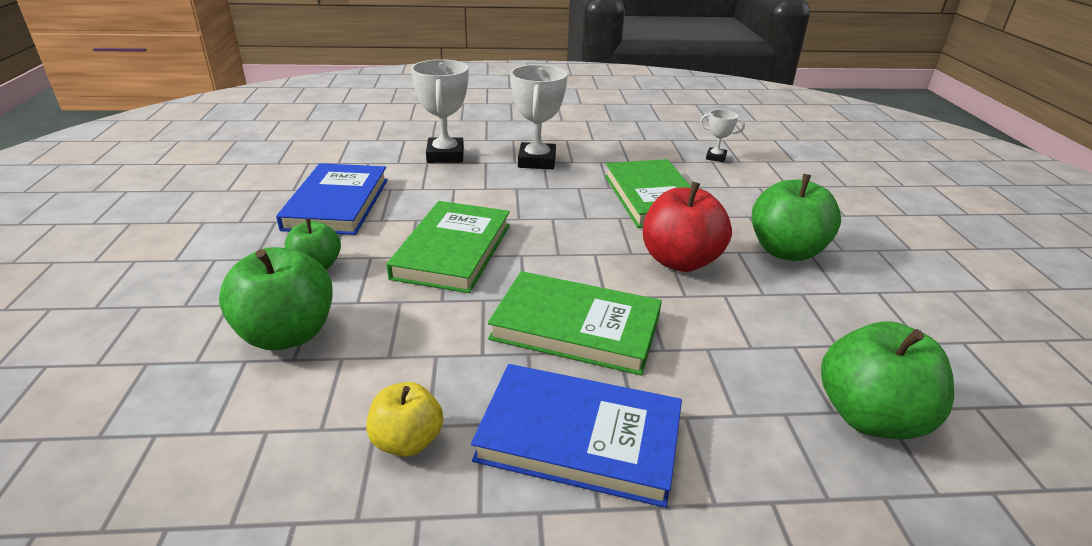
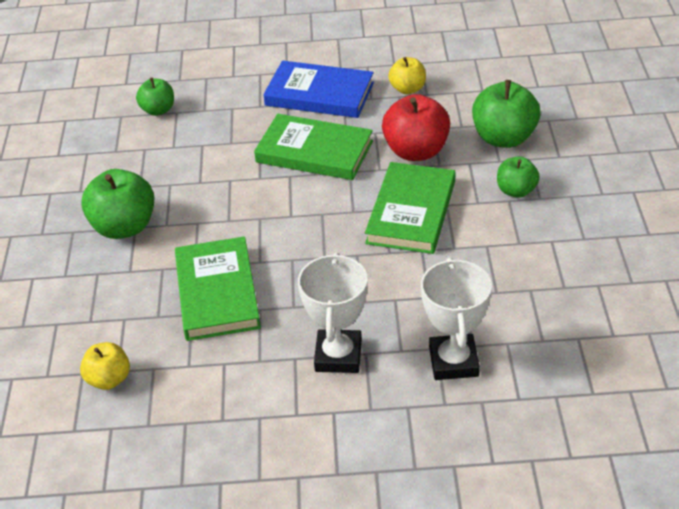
camera: 175 degrees left, 10 degrees up
blue book [276,163,388,235] -> none
red apple [643,182,732,272] -> red apple moved to [382,94,450,161]
white trophy [700,109,745,162] -> yellow apple [80,342,130,390]
green apple [821,321,954,439] -> green apple [136,77,174,116], size x0.60

